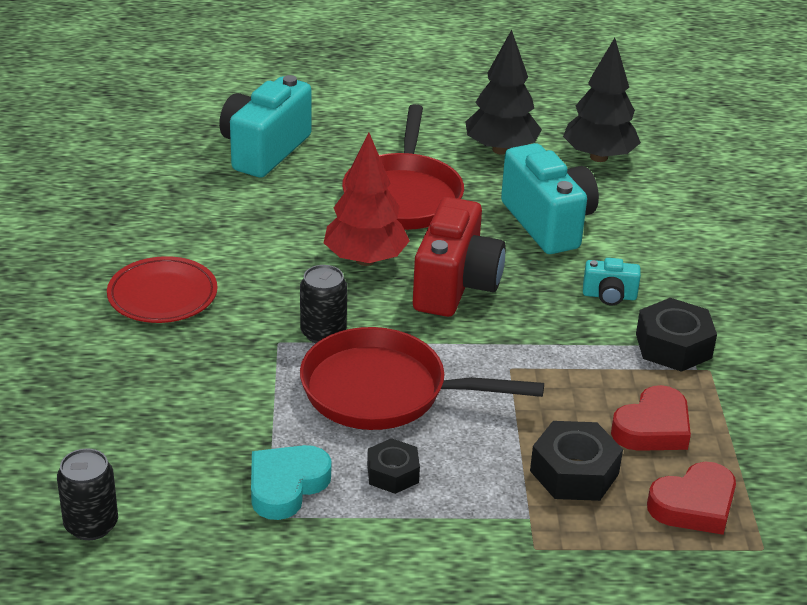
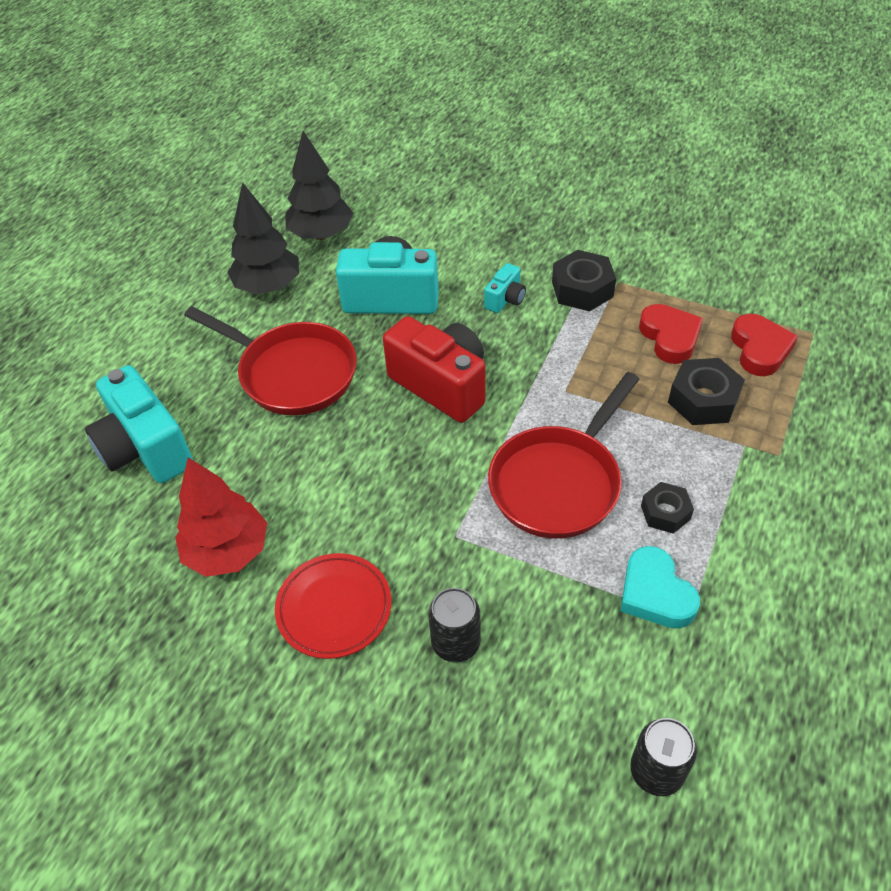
camera: 60 degrees left, 15 degrees up
black can [300,265,347,343] -> black can moved to [428,588,481,662]
red tree [324,132,410,266] -> red tree moved to [175,457,267,577]

